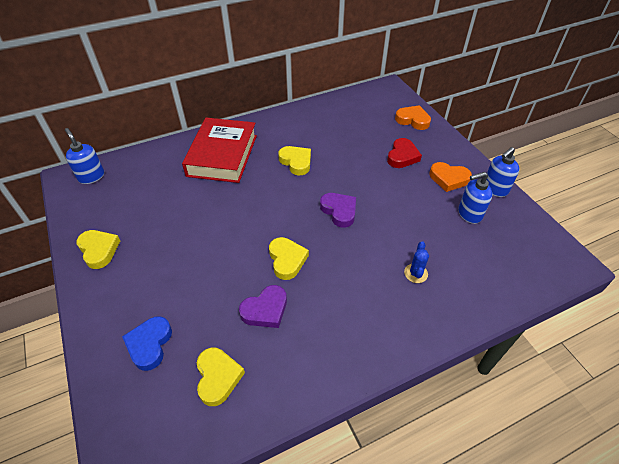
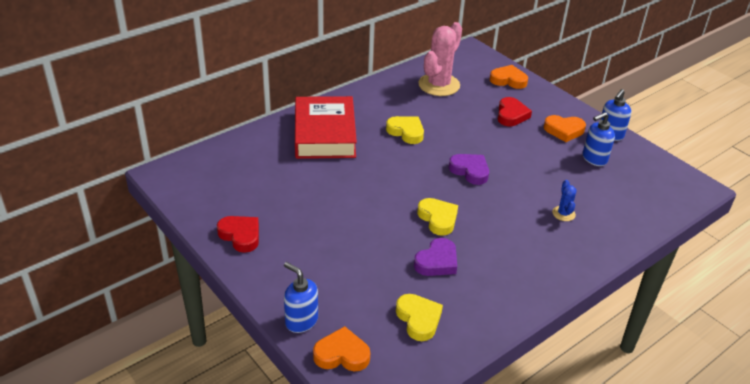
camera: 15 degrees left, 10 degrees down
blue soap dispenser [65,128,104,184] -> blue soap dispenser moved to [284,262,318,333]
yellow heart [76,230,120,269] -> red heart [217,216,259,253]
blue heart [122,316,172,371] -> none
none -> orange heart [313,326,370,371]
none -> pink cactus [418,22,462,96]

